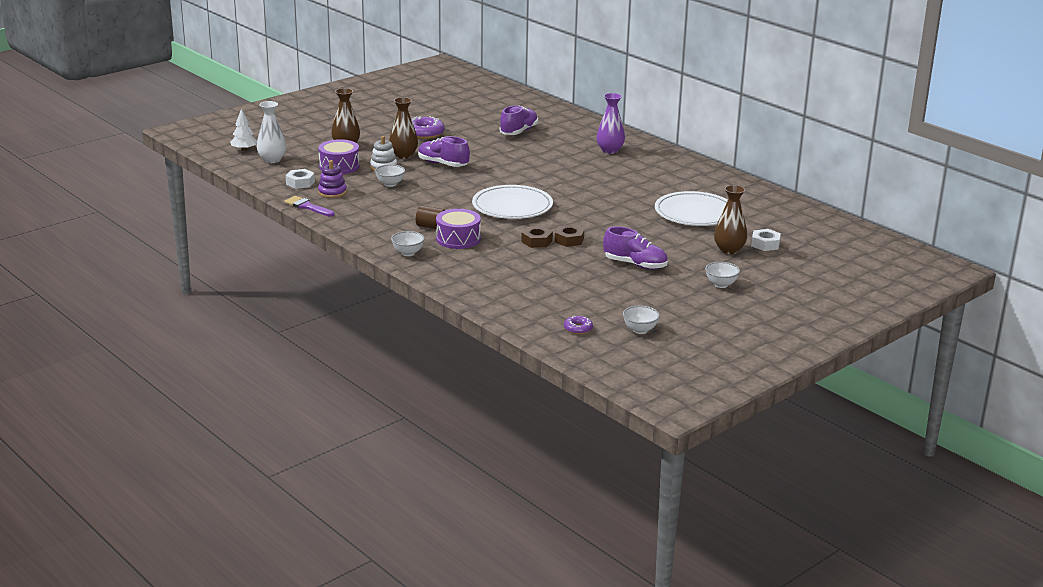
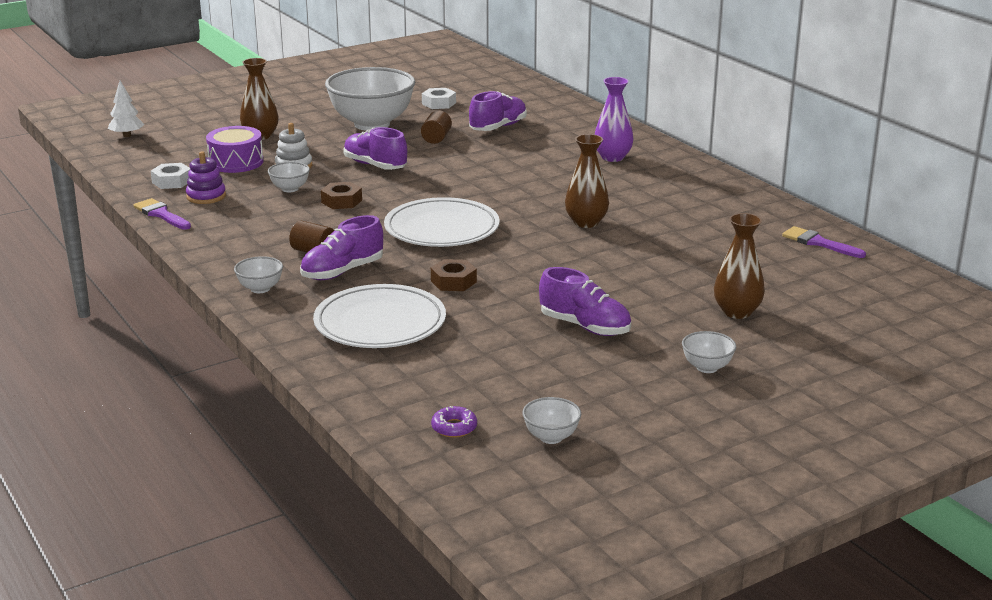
camera: 10 degrees right, 0 degrees up
white vase [257,101,286,163] -> none
brown vase [389,97,418,159] -> brown vase moved to [565,134,609,228]
purple donut [411,116,445,139] -> white bowl [325,67,415,131]
purple drum [436,209,481,249] -> purple shoe [300,215,383,280]
brown nut [555,224,584,247] -> brown nut moved to [321,182,362,209]
white plate [655,191,728,226] -> white plate moved to [313,284,446,348]
white nut [751,229,781,251] -> white nut moved to [422,88,456,109]
none -> brown cylinder [421,110,452,144]
none -> purple brush [782,226,866,258]

